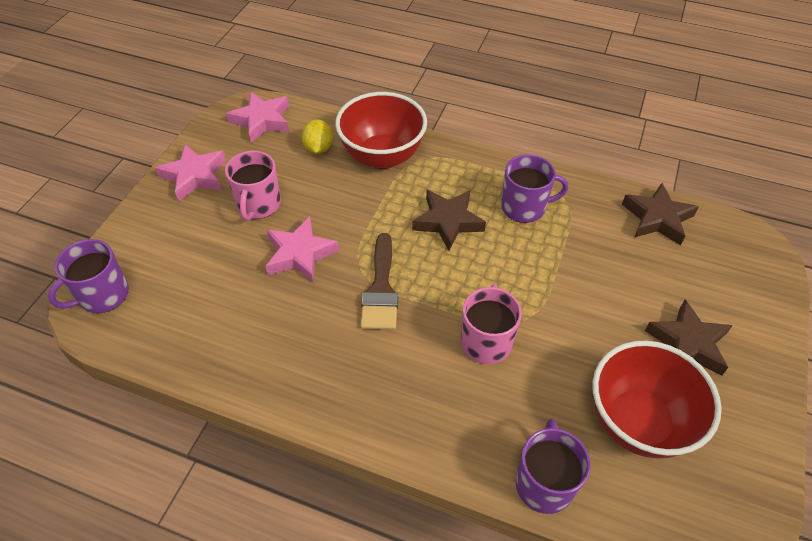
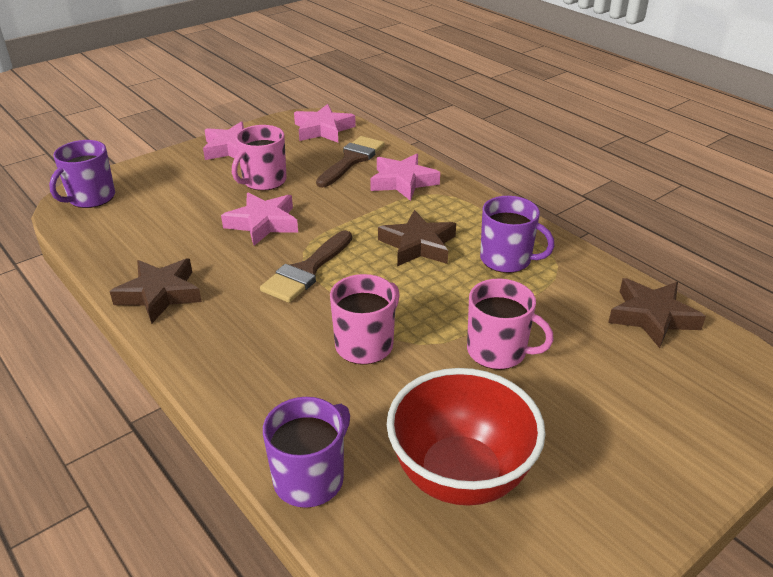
camera: 30 degrees right, 15 degrees down
purple mug [48,239,129,313] -> purple mug turned 45 degrees counterclockwise [49,140,115,208]
yellow lemon [301,119,333,154] -> brown brush [316,136,385,188]
red bowl [335,92,427,169] -> pink star [370,154,440,201]
brown star [645,300,733,376] -> brown star moved to [109,259,202,324]
none -> pink mug [467,278,554,370]

